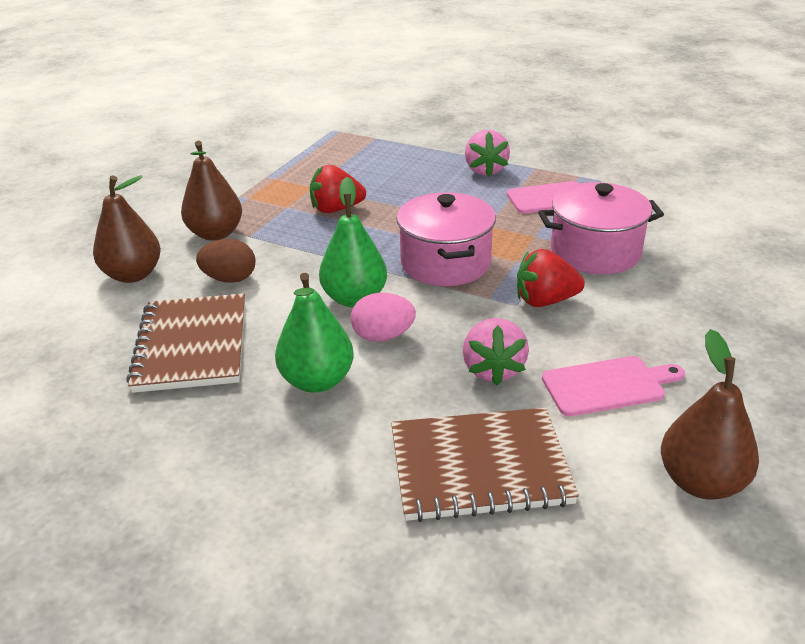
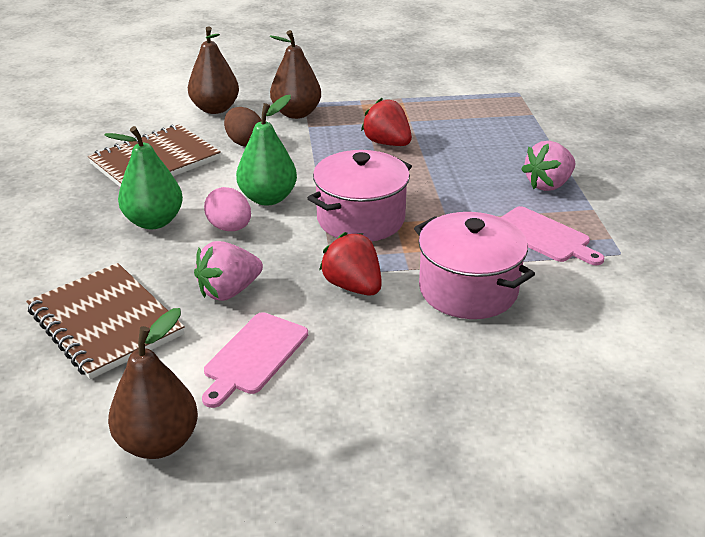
camera: 55 degrees right, 0 degrees up
pink cutting board [542,356,685,417] -> pink cutting board turned 75 degrees clockwise [202,312,308,408]

